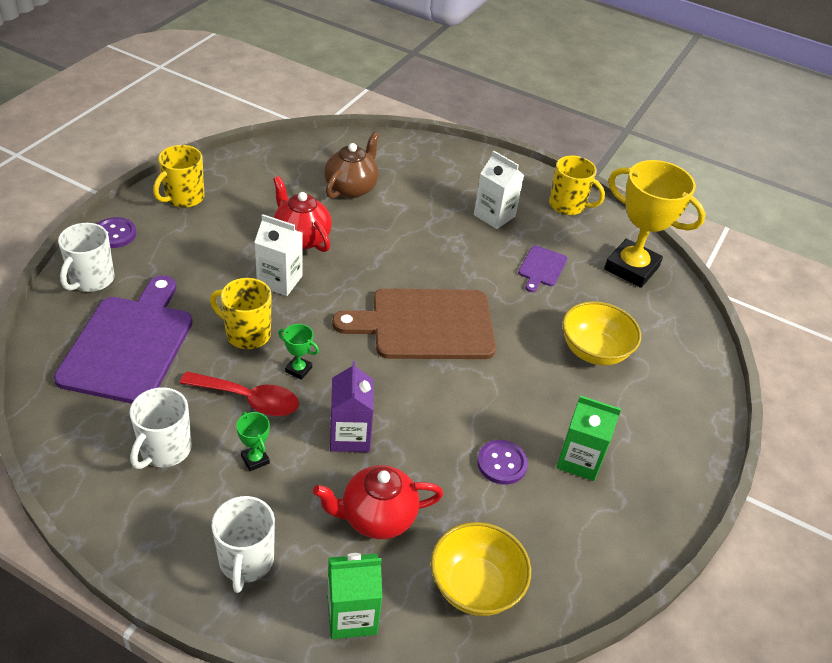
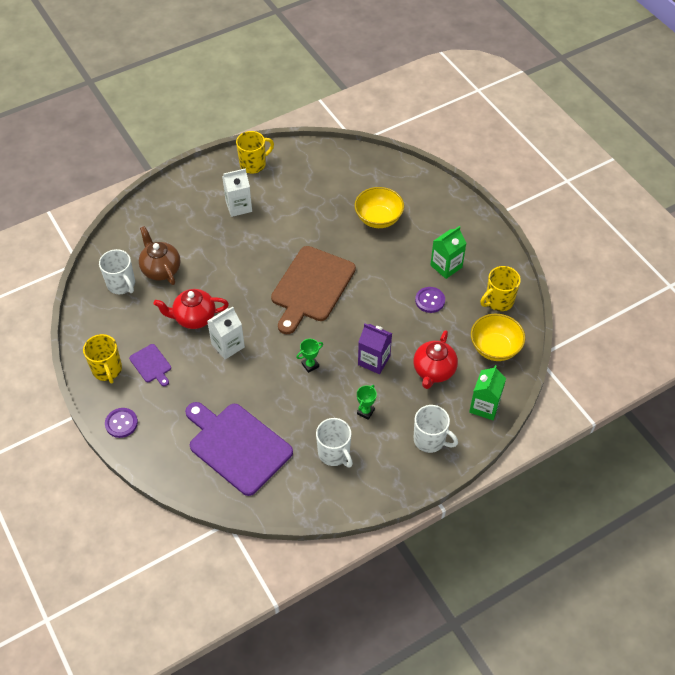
camera: 55 degrees left, 10 degrees up
white mug [58,223,114,292] -> white mug moved to [99,249,135,294]
red spoon [180,371,299,416] -> none
yellow mug [210,278,271,349] -> yellow mug moved to [480,266,521,311]
green trophy [236,412,270,471] -> green trophy turned 60 degrees counterclockwise [357,385,377,420]
purple cutting board [518,245,568,292] -> purple cutting board moved to [129,344,171,386]
yellow trophy [604,160,706,288] -> none

